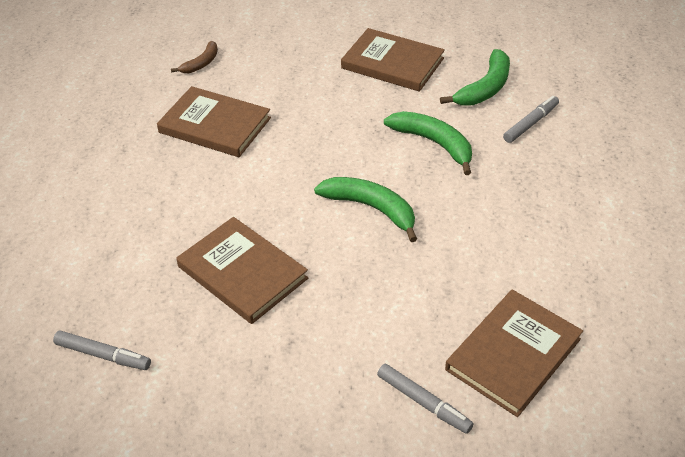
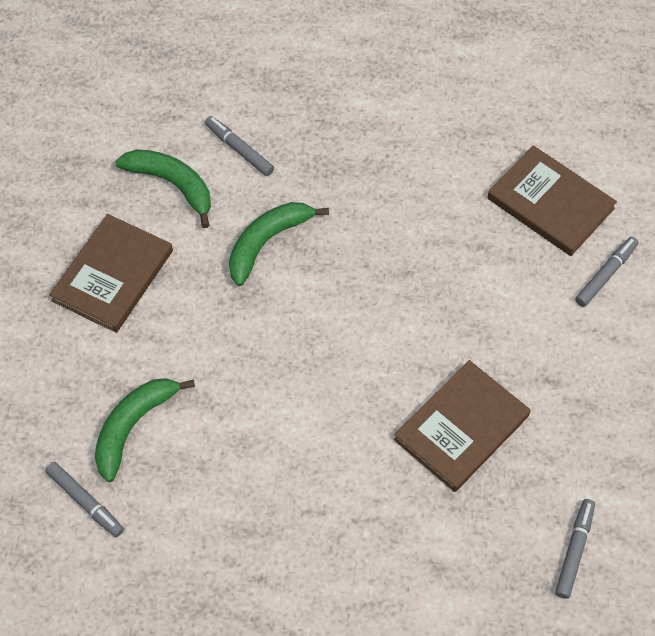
camera: 90 degrees left, 15 degrees up
brown book [157,86,271,157] -> none
brown banana [171,41,218,73] -> grey marker [45,462,124,537]
green banana [314,177,417,242] -> green banana moved to [95,378,195,482]

